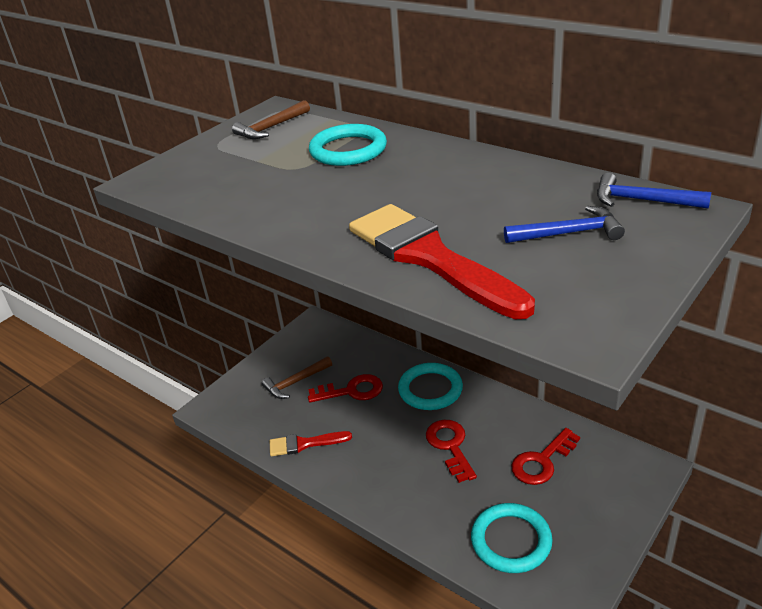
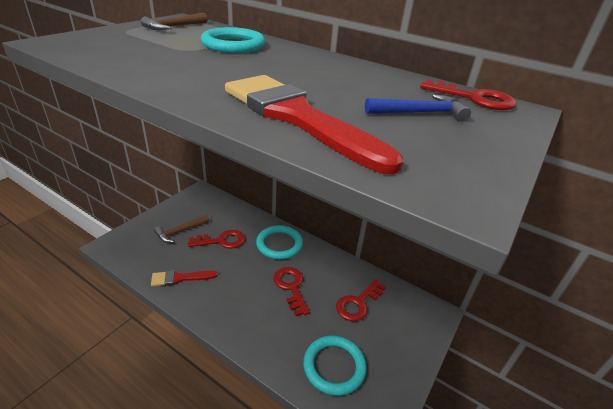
camera: 10 degrees left, 0 degrees up
blue hammer [597,173,711,209] -> red key [420,79,517,110]

